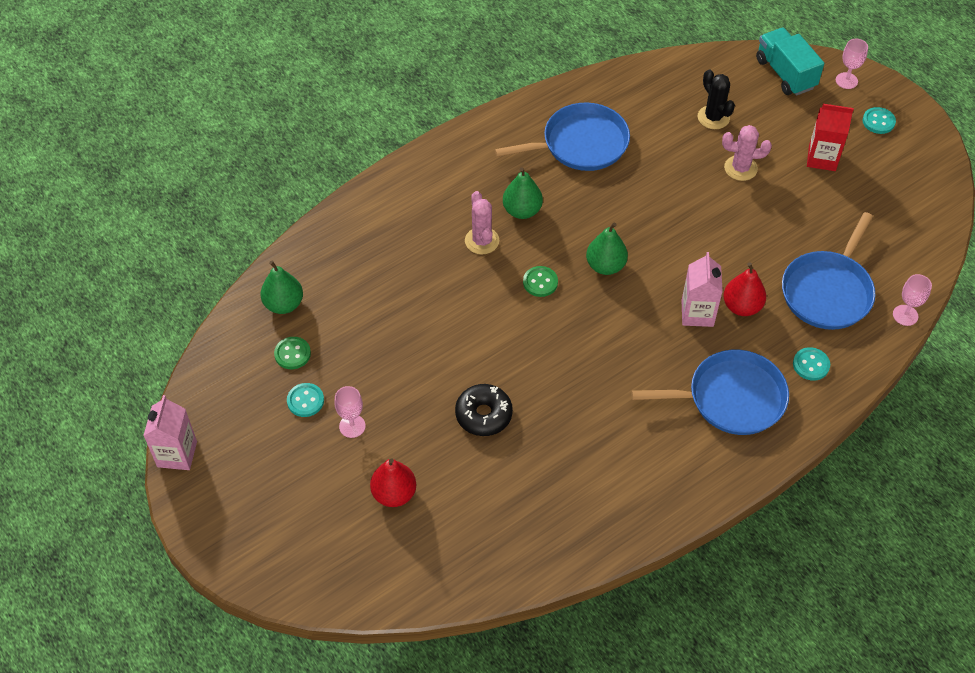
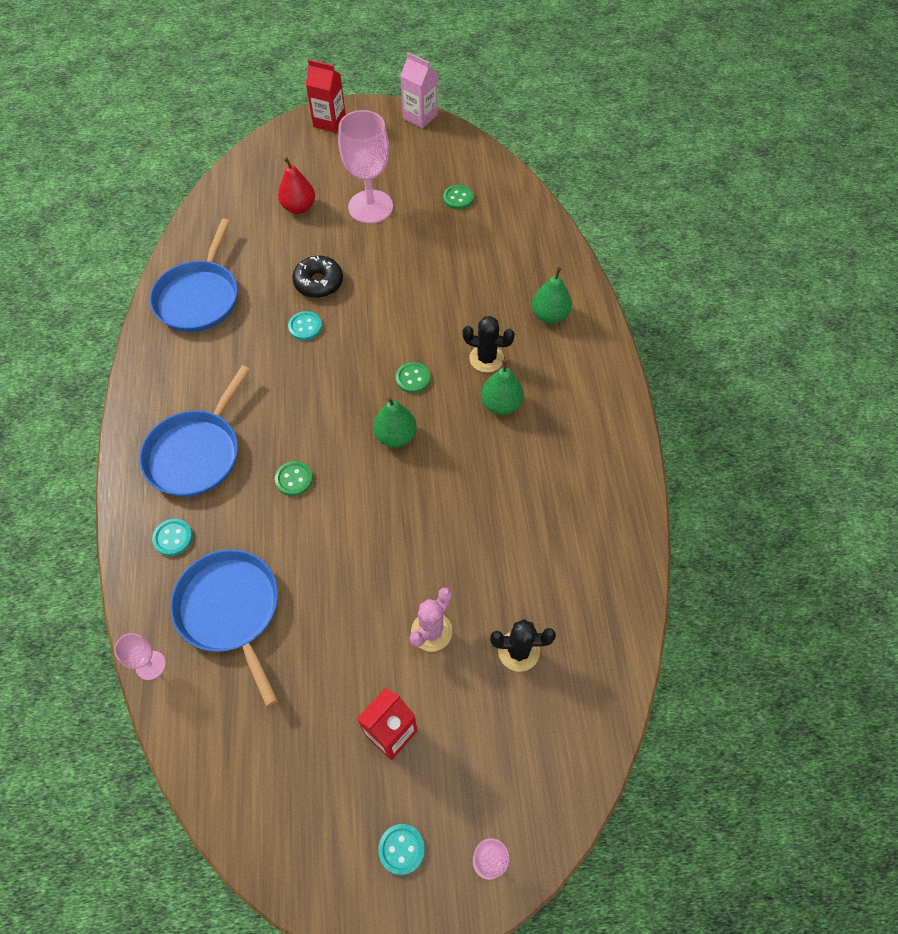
camera: 120 degrees right, 5 degrees up
green pear [260,261,303,314] -> green pear moved to [532,267,572,324]
turquoise button [287,383,324,417] -> turquoise button moved to [288,311,322,340]
pink goblet [335,386,366,438] -> pink goblet [338,110,393,224], size x2.08
pink cactus [465,191,499,254] -> black cactus [462,316,515,373]
blue pan [495,103,630,171] -> blue pan moved to [150,219,238,332]
pink carton [681,252,723,327] -> green button [275,461,313,496]
red pear [723,262,766,316] -> none
turquoise truck [756,28,824,96] -> none
none -> red carton [306,60,346,133]

